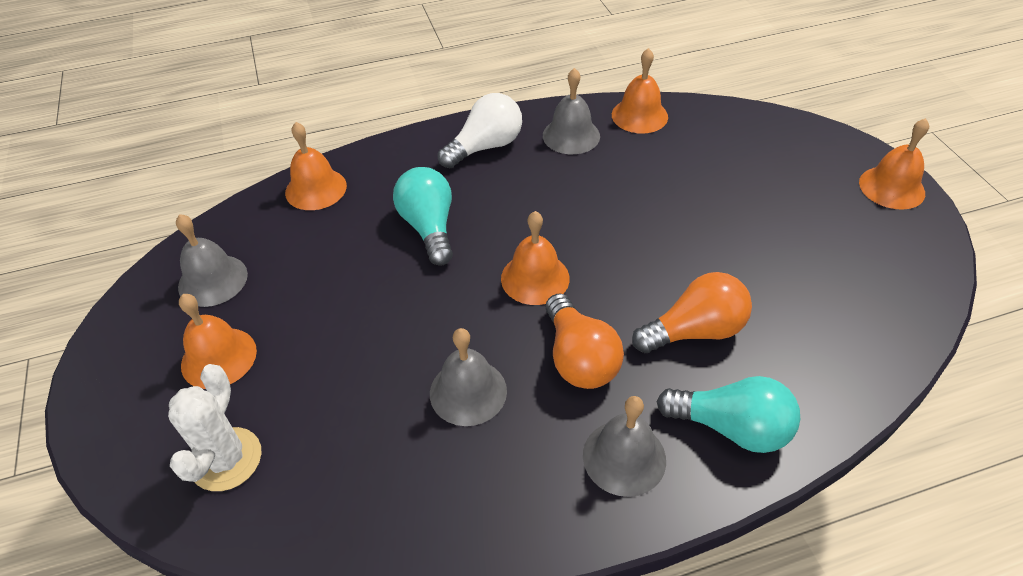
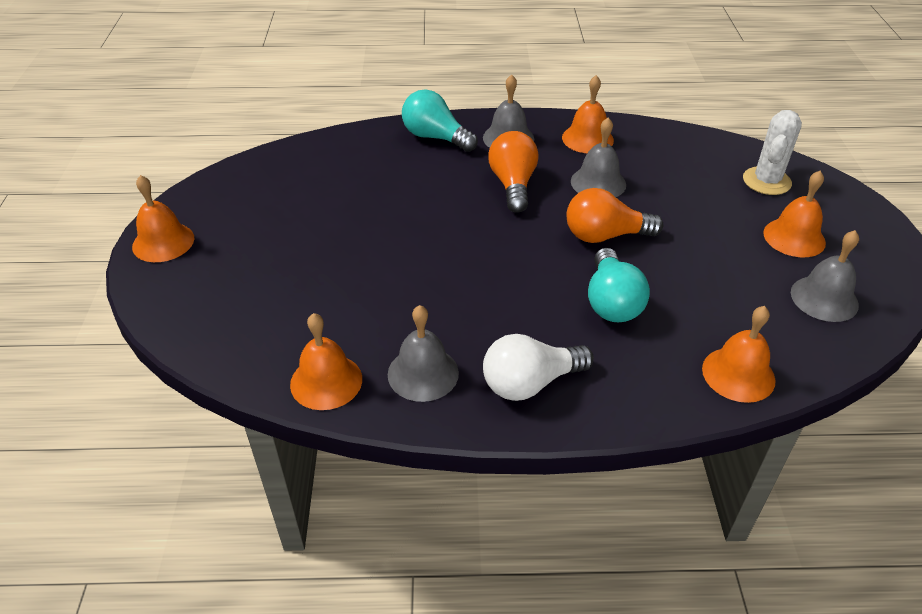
camera: 165 degrees left, 5 degrees down
orange bell [501,211,570,305] -> orange bell moved to [562,75,614,153]
orange light bulb [632,272,752,353] -> orange light bulb moved to [566,188,663,243]

